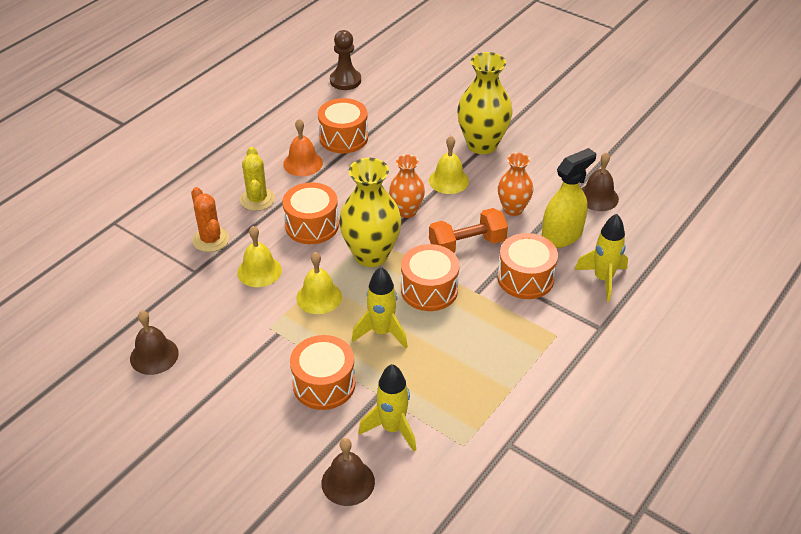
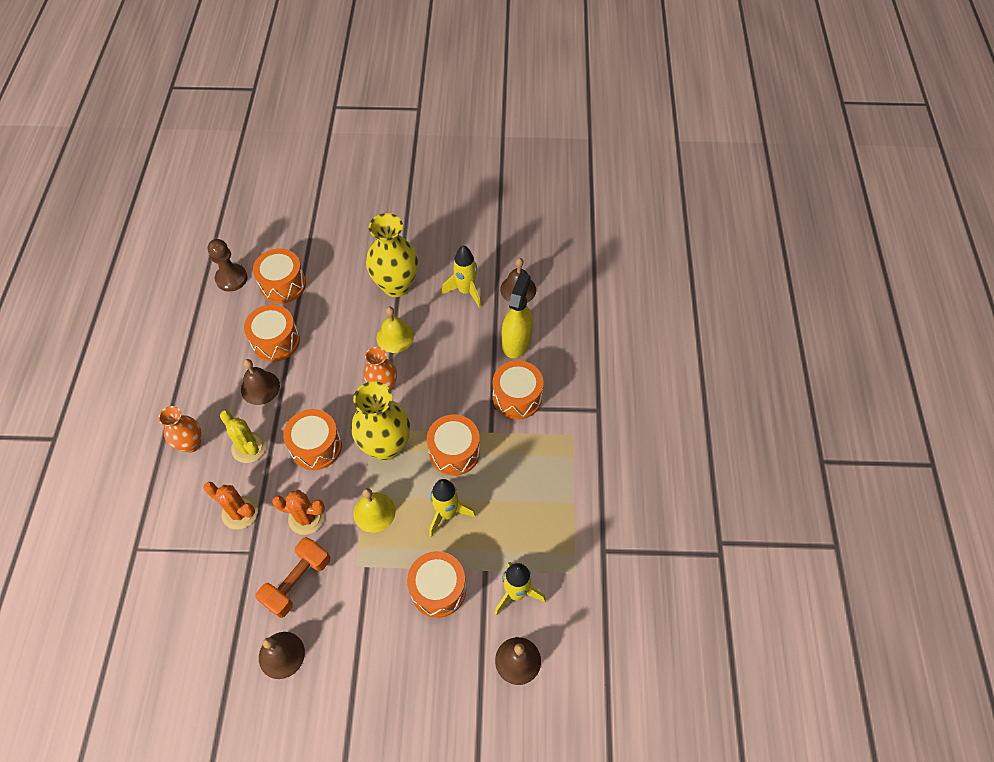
camera: 35 degrees left, 15 degrees up
yellow bell [237,226,282,287] -> orange cactus [272,490,325,535]
orange bell [283,119,323,176] -> brown bell [241,359,280,405]
orange dumbbell [429,208,508,253] -> orange dumbbell moved to [255,537,330,618]
orange vase [498,152,533,216] -> orange vase moved to [158,406,201,453]
yellow rocket [575,214,628,302] -> yellow rocket moved to [442,245,481,308]
none -> orange drum [253,249,306,304]

